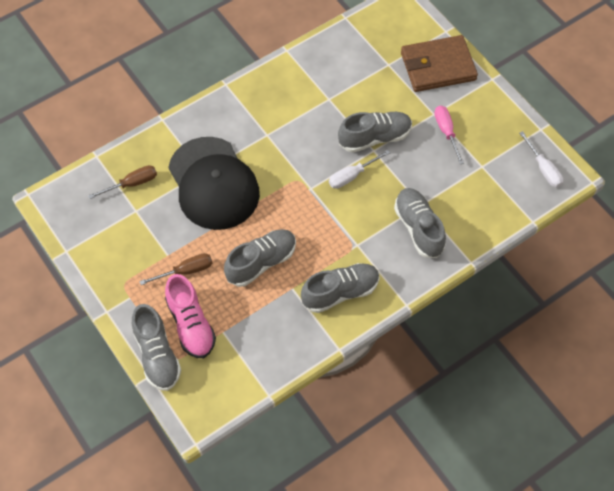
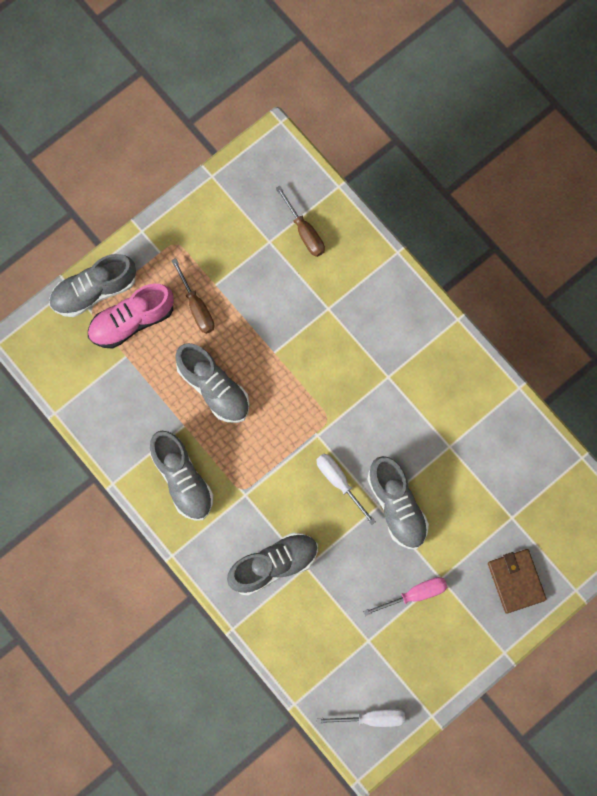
camera: 85 degrees right, 15 degrees up
black cap [168,137,260,230] -> none
brown wallet [401,35,478,92] -> brown wallet [488,549,546,614], size x0.64
white screwdriver [519,131,564,188] -> white screwdriver turned 150 degrees counterclockwise [316,709,405,727]

